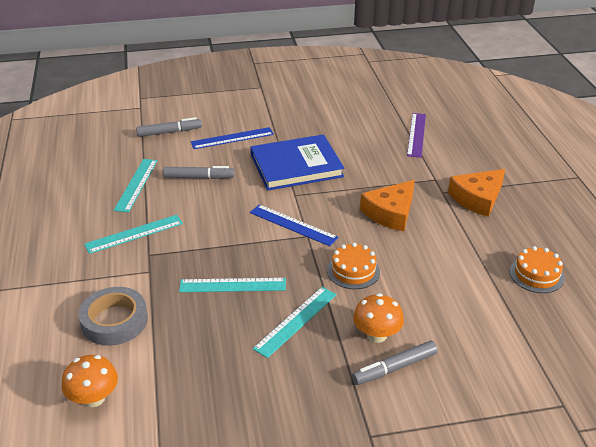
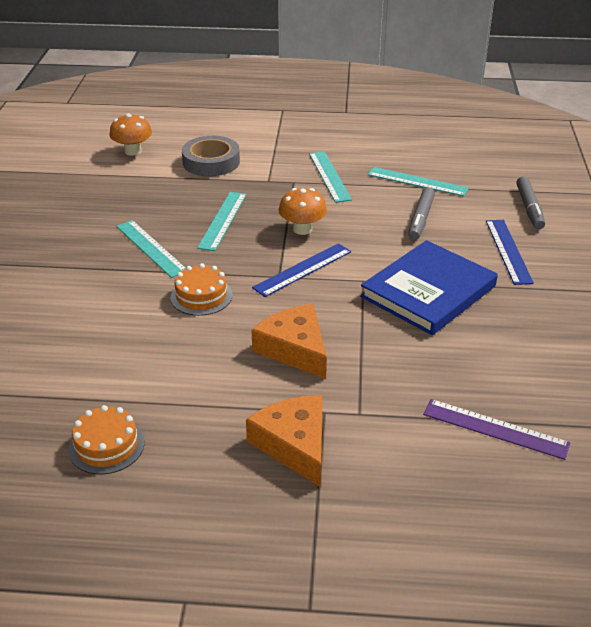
camera: 105 degrees right, 0 degrees up
blue book [251,135,344,191] -> blue book turned 45 degrees clockwise [360,240,498,335]
grey marker [352,341,438,385] -> none
orange mushroom [353,293,404,343] -> orange mushroom moved to [279,188,327,235]

